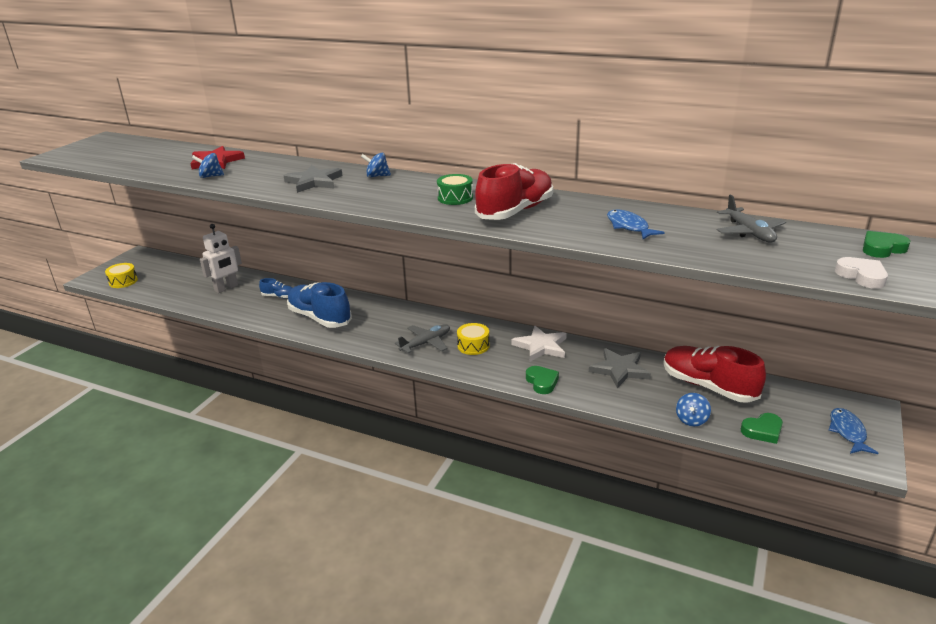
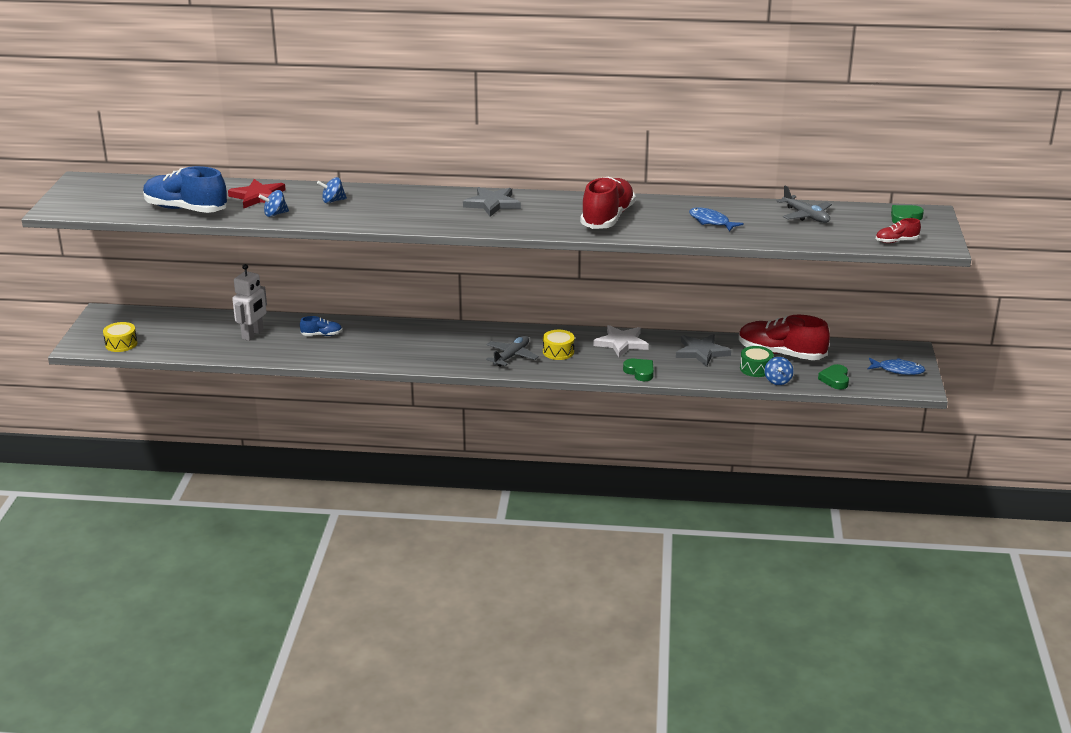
camera: 20 degrees left, 0 degrees up
grey star [284,165,343,193] -> grey star moved to [463,187,521,217]
blue shoe [287,282,352,328] -> blue shoe moved to [143,166,227,213]
blue spinning top [361,153,391,178] -> blue spinning top moved to [317,177,347,203]
green drum [437,174,473,205] -> green drum moved to [740,346,774,377]
green heart [741,413,783,444] -> green heart turned 135 degrees clockwise [818,364,849,389]
blue fish [829,408,878,454] -> blue fish turned 120 degrees clockwise [867,358,925,375]
white heart [835,257,888,289] -> red shoe [876,218,921,243]

